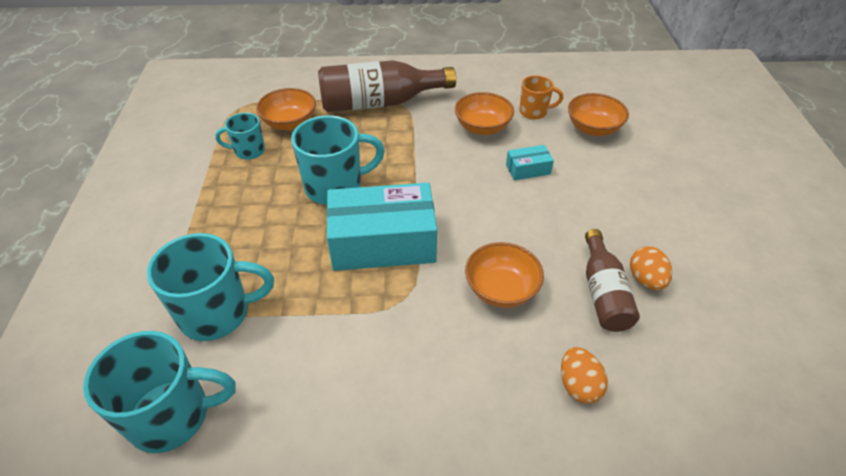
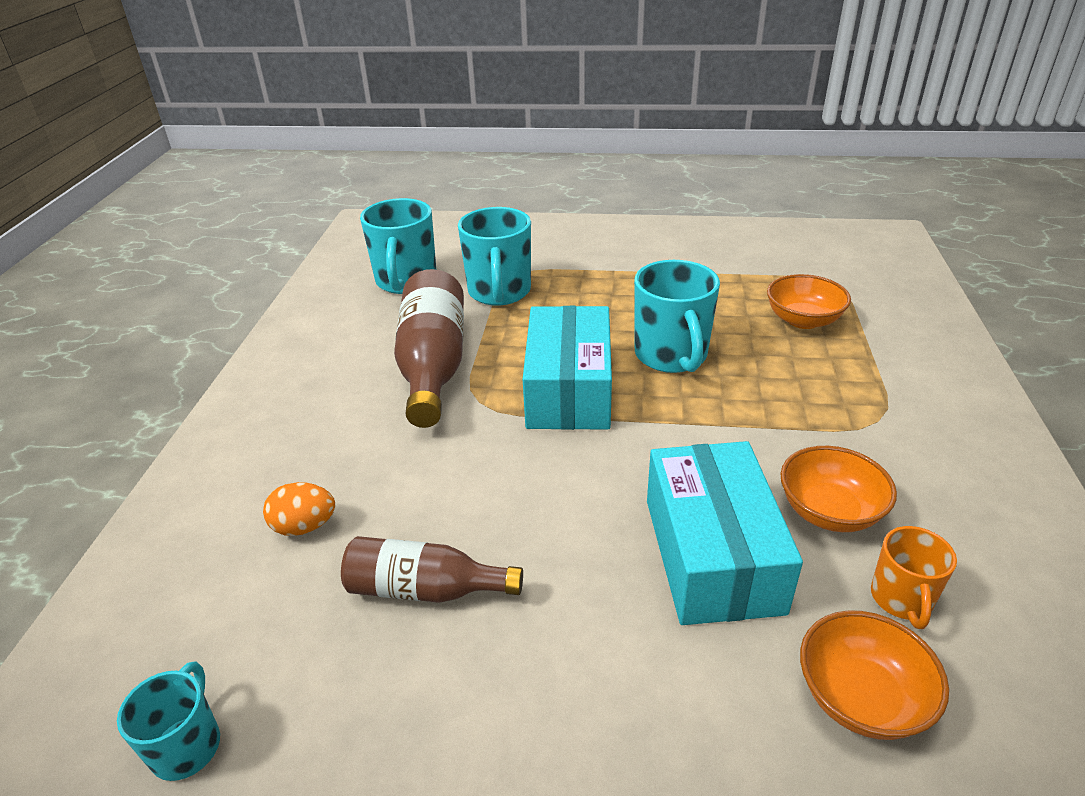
camera: 100 degrees right, 10 degrees down
turquoise mug [215,113,265,160] -> turquoise mug moved to [117,662,220,781]
brown bottle [318,60,456,112] -> brown bottle moved to [394,269,464,428]
orange bowl [465,242,544,308] -> none
turquoise box [506,145,554,181] -> turquoise box [647,441,803,625], size x2.29
orange egg [630,246,672,290] -> none

